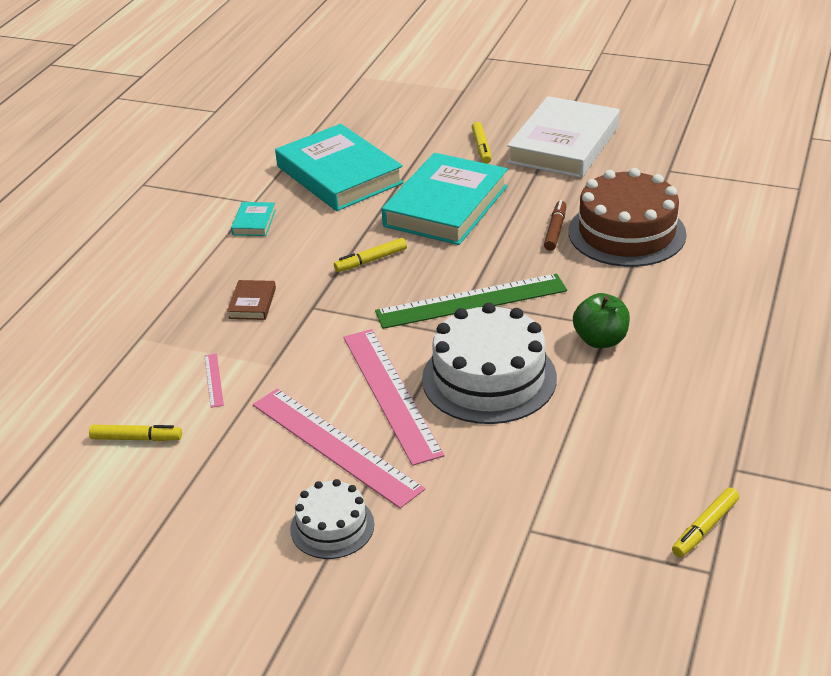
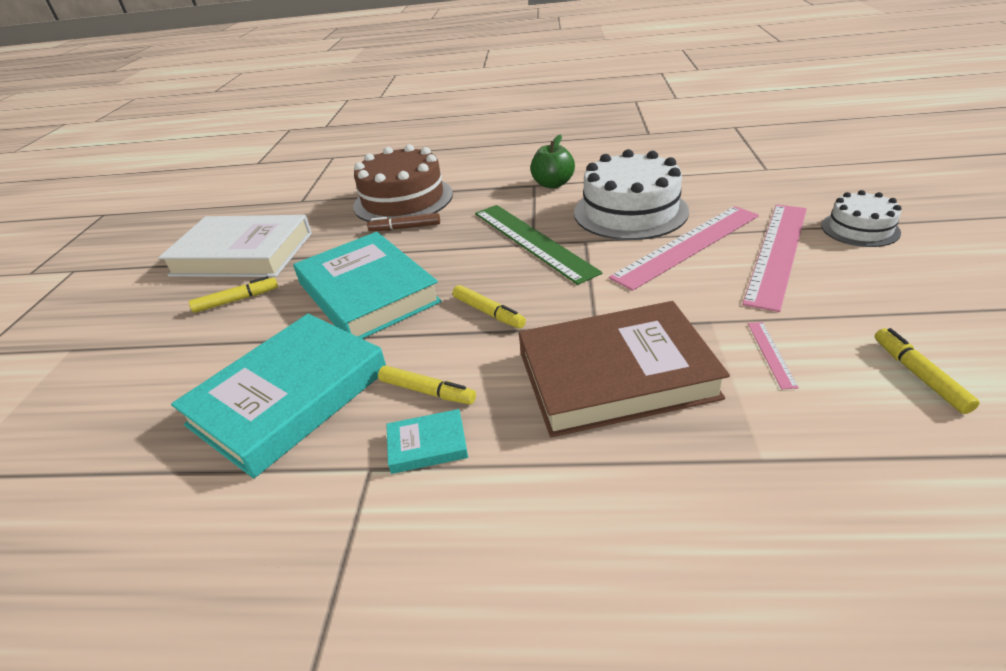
camera: 105 degrees left, 0 degrees up
pink ruler [204,353,224,408] -> pink ruler turned 60 degrees counterclockwise [748,322,799,389]
brown book [227,280,276,320] -> brown book [519,301,730,437], size x2.44
turquoise book [381,153,508,245] -> turquoise book turned 45 degrees clockwise [293,232,442,339]
yellow marker [672,488,739,557] -> yellow marker moved to [378,366,476,405]

